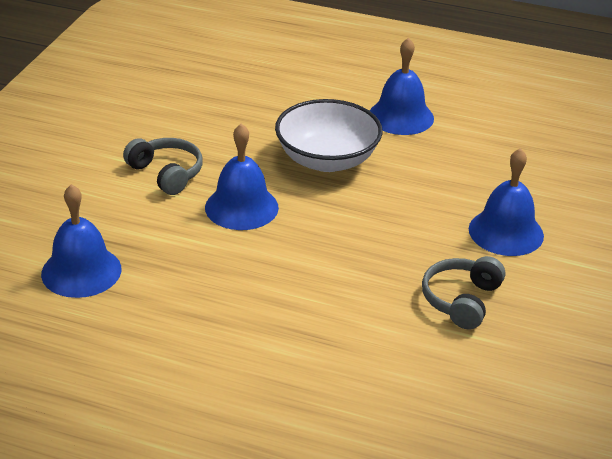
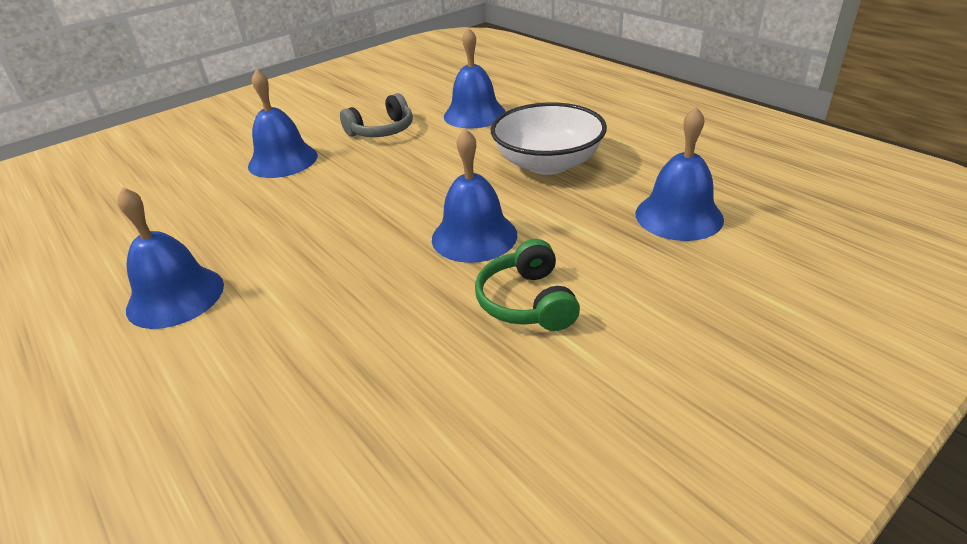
camera: 145 degrees left, 0 degrees up
grey headphones [123,138,203,195] -> green headphones [475,239,580,331]
white bowl [275,99,383,172] -> white bowl moved to [491,102,607,175]
none -> blue bell [444,27,506,129]

